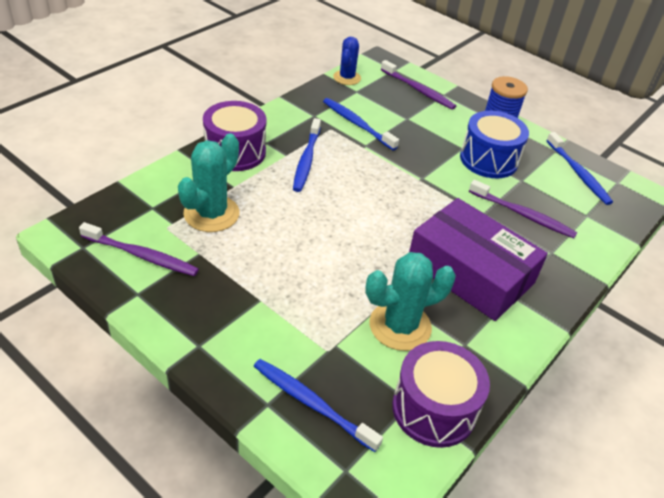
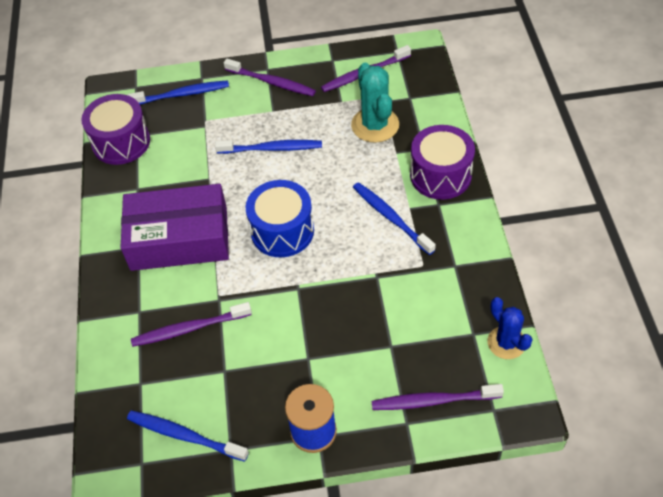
camera: 140 degrees right, 10 degrees up
blue toothbrush [323,98,399,150] -> blue toothbrush moved to [215,140,322,154]
turquoise cactus [365,252,456,351] -> none
blue drum [460,111,529,178] -> blue drum moved to [245,180,314,257]
none -> purple toothbrush [224,59,316,96]

